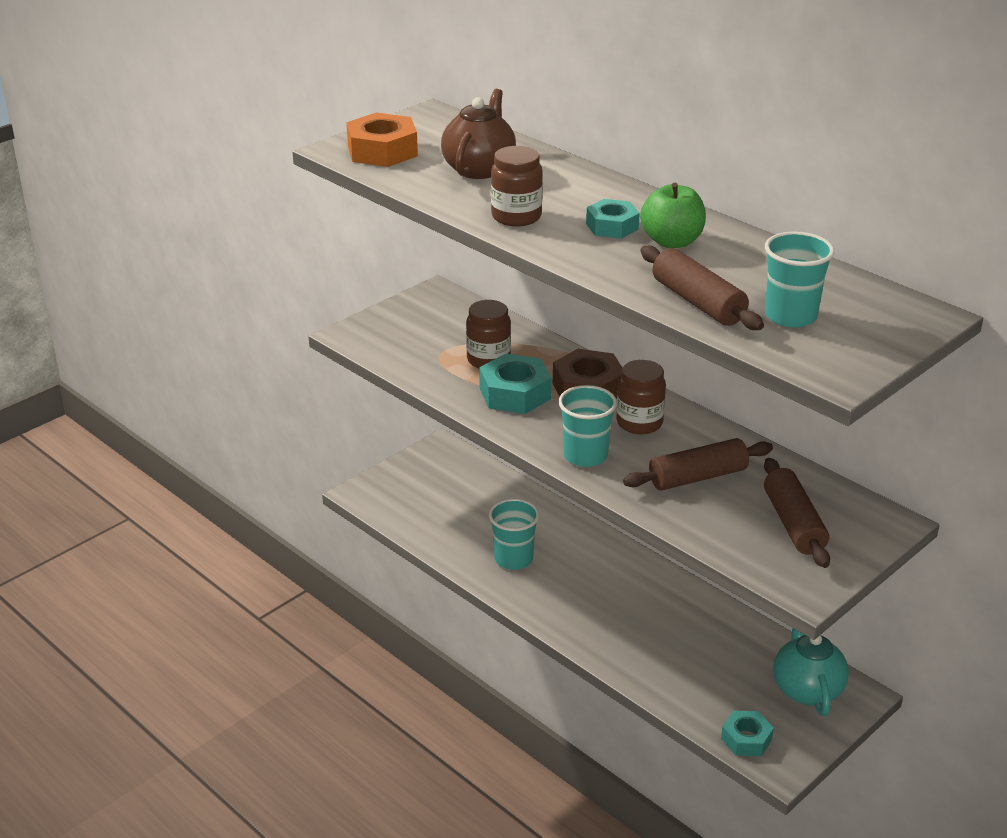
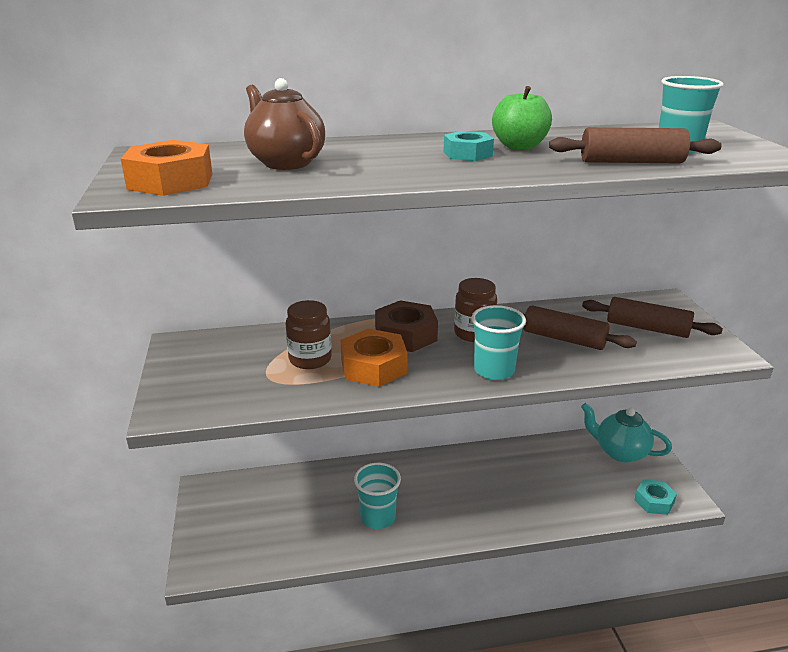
camera: 55 degrees left, 5 degrees down
turquoise nut [479,354,551,414] -> orange nut [341,329,408,387]
brown jar [491,146,543,227] -> none
brown rolling pin [623,438,773,490] -> brown rolling pin turned 75 degrees counterclockwise [522,305,637,350]

